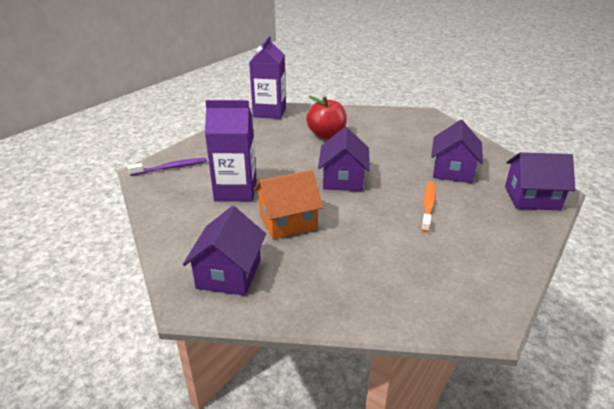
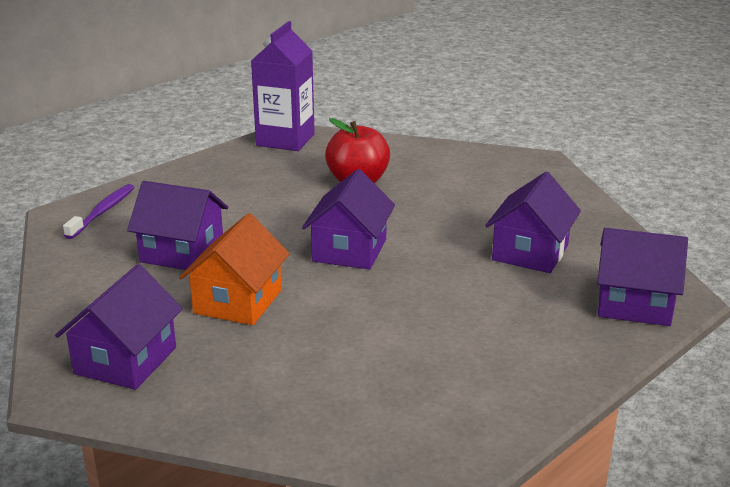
camera: 10 degrees right, 5 degrees down
purple toothbrush [127,158,207,176] -> purple toothbrush turned 60 degrees counterclockwise [63,184,134,239]
purple carton [205,100,257,202] -> purple house [127,181,228,270]
orange house [254,170,323,239] -> orange house turned 60 degrees counterclockwise [179,213,289,325]
orange toothbrush [421,182,436,233] -> none

